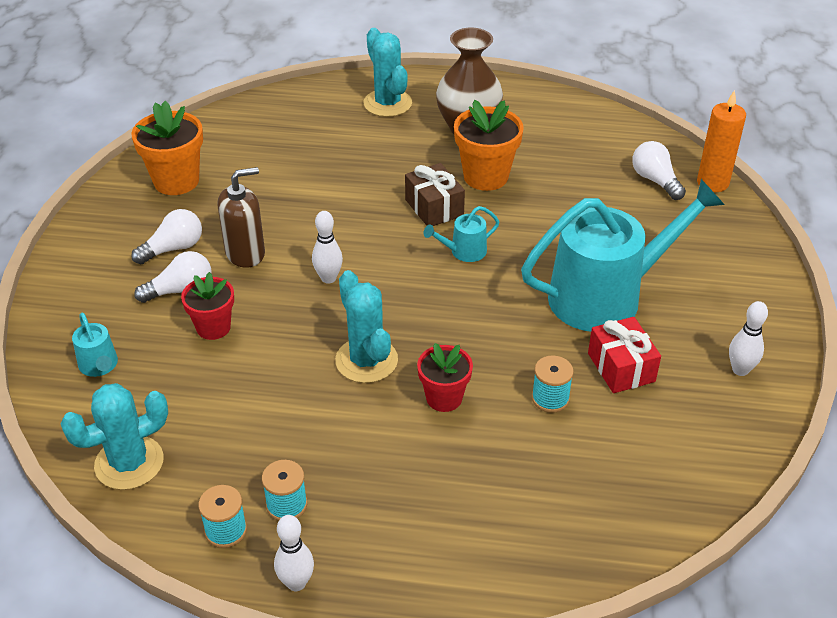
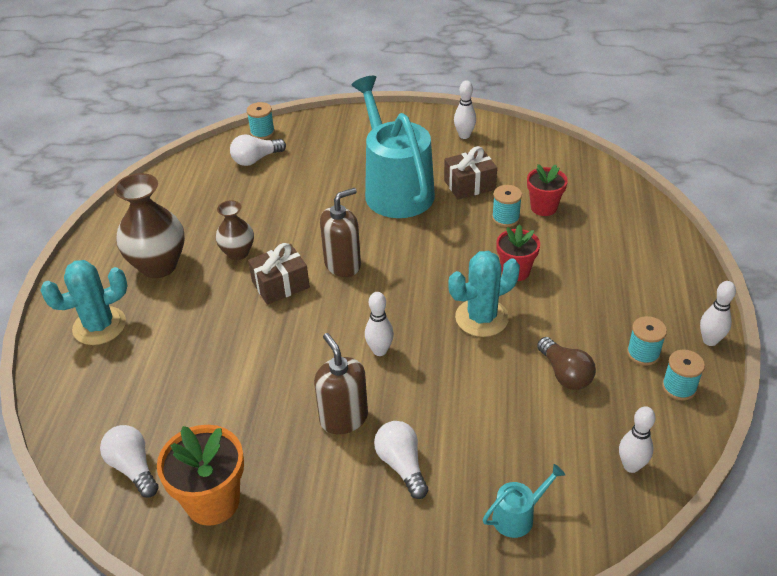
camera: 90 degrees left, 0 degrees up
turquoise cactus [61,383,168,490] -> white bowling pin [619,406,655,473]
white light bulb [131,209,202,264] -> white light bulb moved to [100,425,159,497]
red flower pot [181,272,234,340] -> red flower pot moved to [527,164,568,216]
turquoise watering can [424,206,500,262] -> brown soap dispenser [320,188,361,277]
orange flower pot [454,100,524,191] -> brown vase [216,200,254,260]
red gift [588,317,661,393] -> brown gift [444,146,497,200]
orange candle [697,90,746,192] -> turquoise spool [247,102,275,139]
none -> brown light bulb [537,337,596,390]

